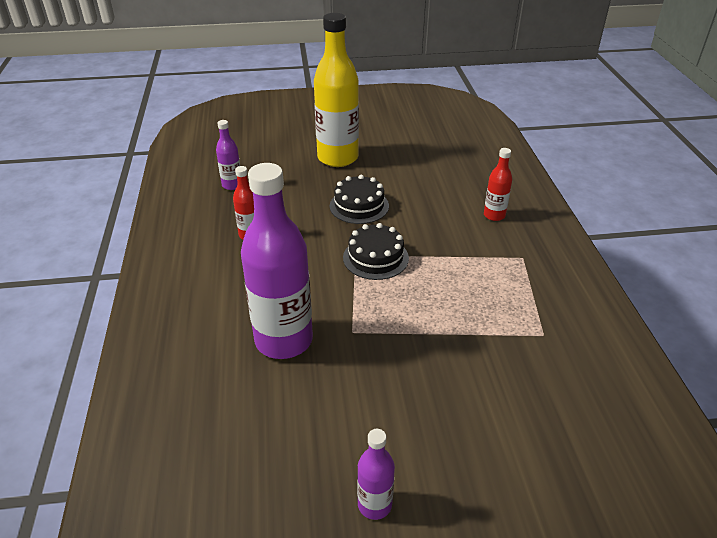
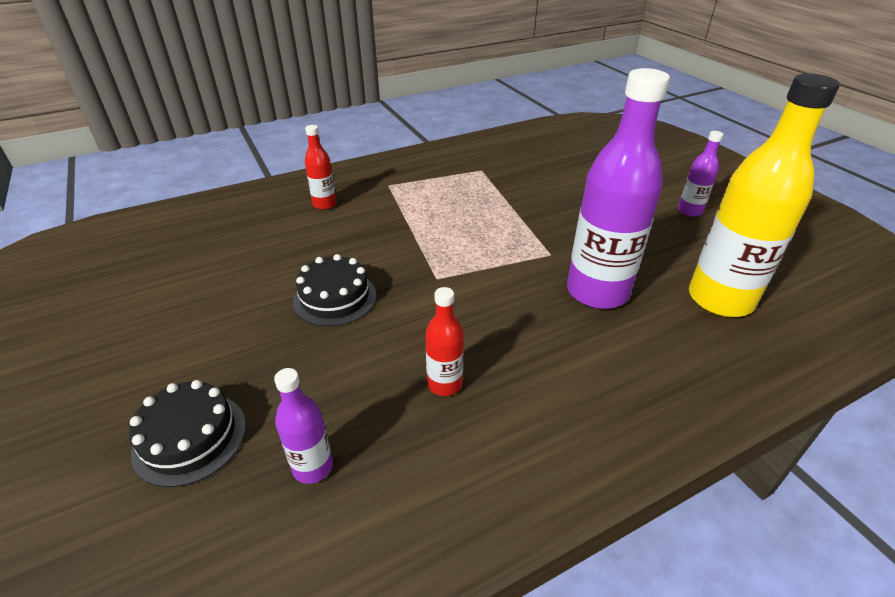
camera: 110 degrees left, 0 degrees up
yellow bottle [314,13,359,167] -> yellow bottle moved to [689,73,840,317]
black cake [343,223,409,280] -> black cake moved to [129,380,246,487]

